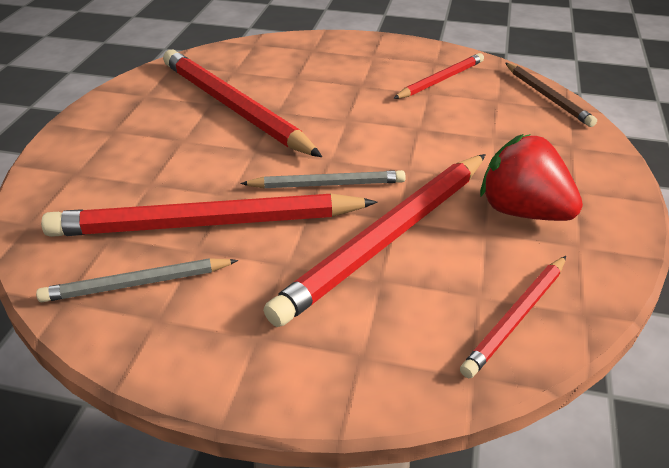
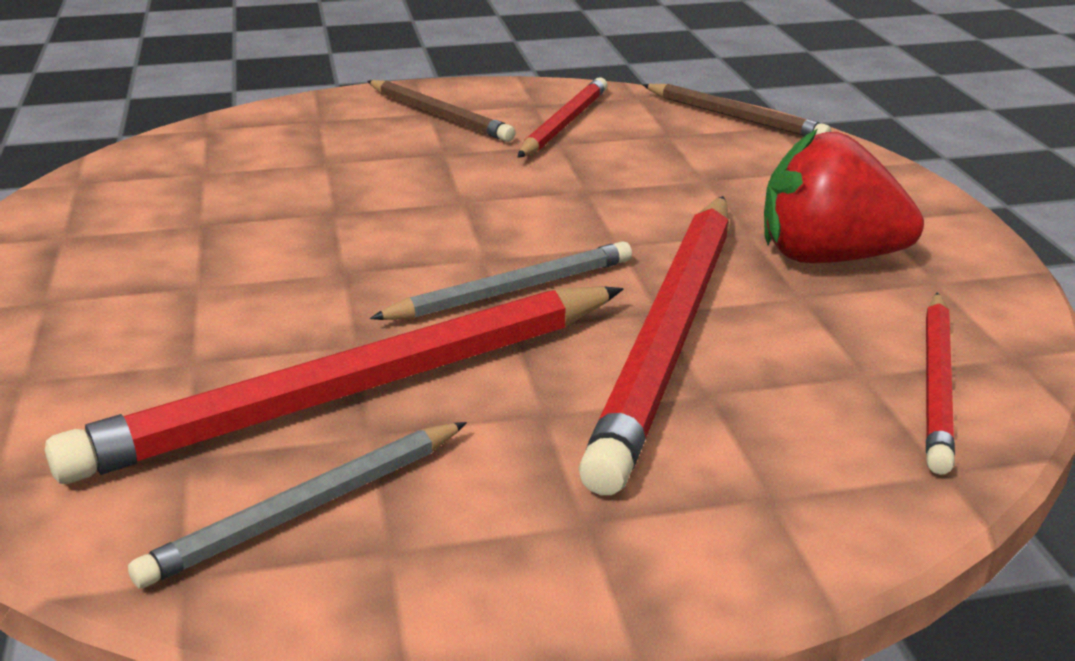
camera: 25 degrees left, 10 degrees down
red pencil [163,50,322,157] -> none
none -> brown pencil [367,80,516,142]

